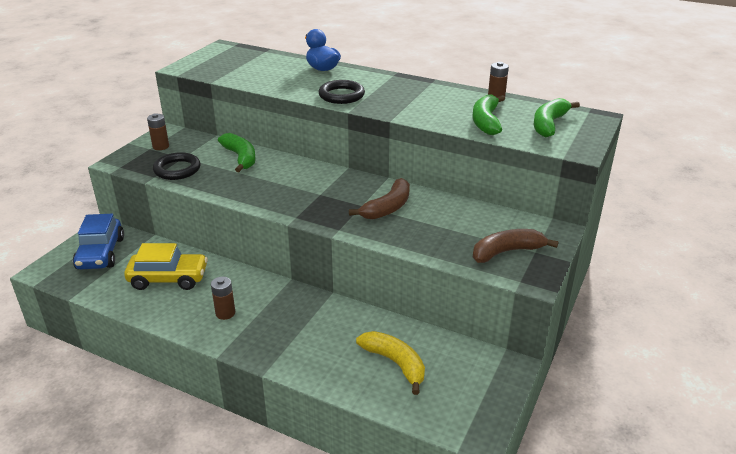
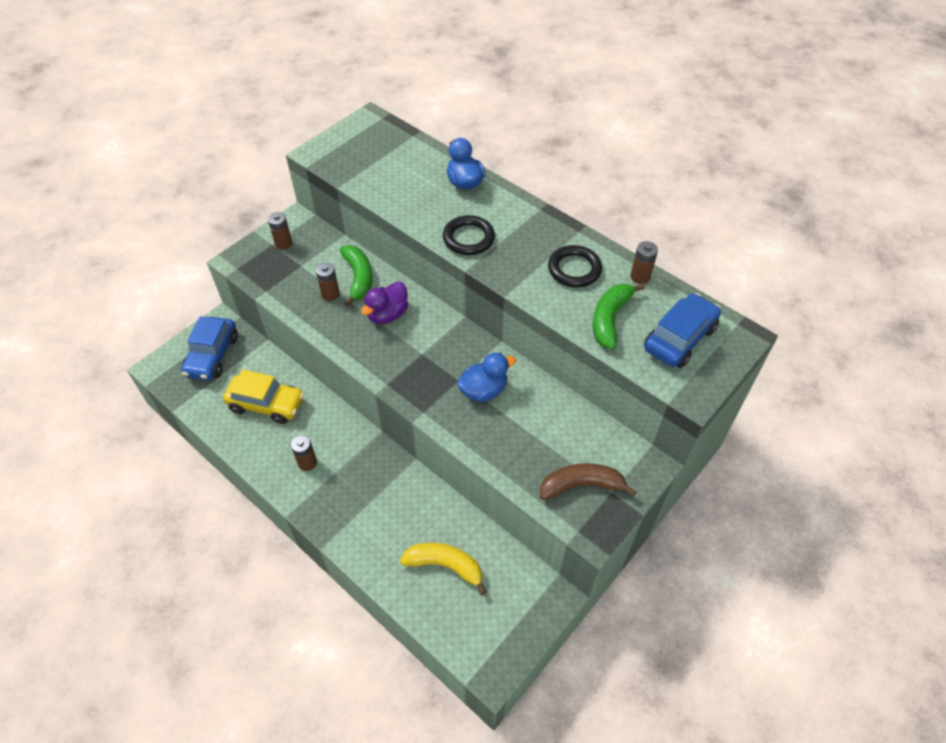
camera: 15 degrees right, 20 degrees up
black ring [153,152,200,180] -> black ring moved to [548,245,602,287]
brown banana [349,178,410,220] -> blue duck [457,353,516,402]
yellow banana [356,331,425,395] -> yellow banana turned 45 degrees counterclockwise [400,543,487,595]
green banana [533,98,580,137] -> blue car [644,293,721,368]
none -> brown battery [316,263,340,301]
none -> purple duck [361,282,408,324]

